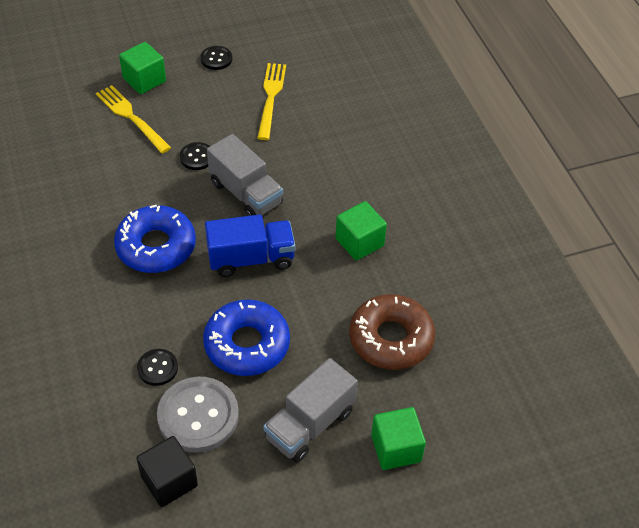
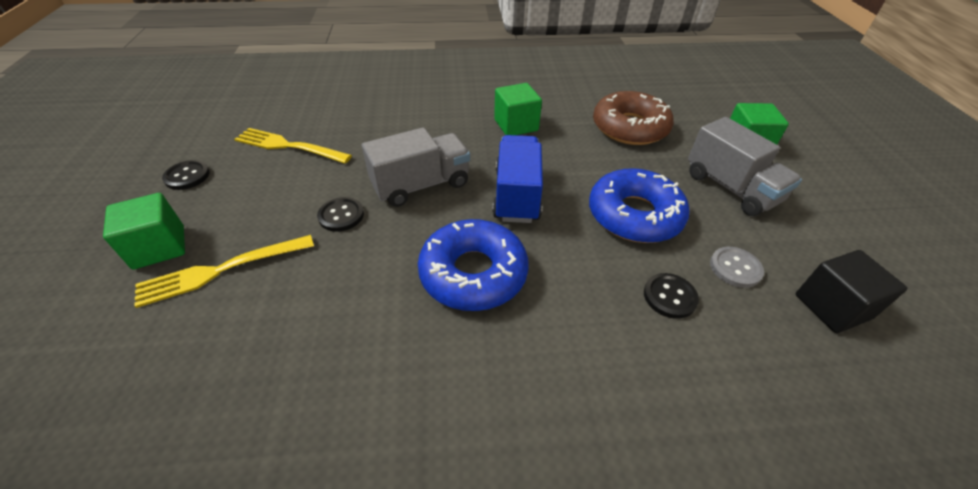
camera: 75 degrees left, 5 degrees down
grey button [157,377,239,453] -> grey button [710,247,764,288], size x0.52

